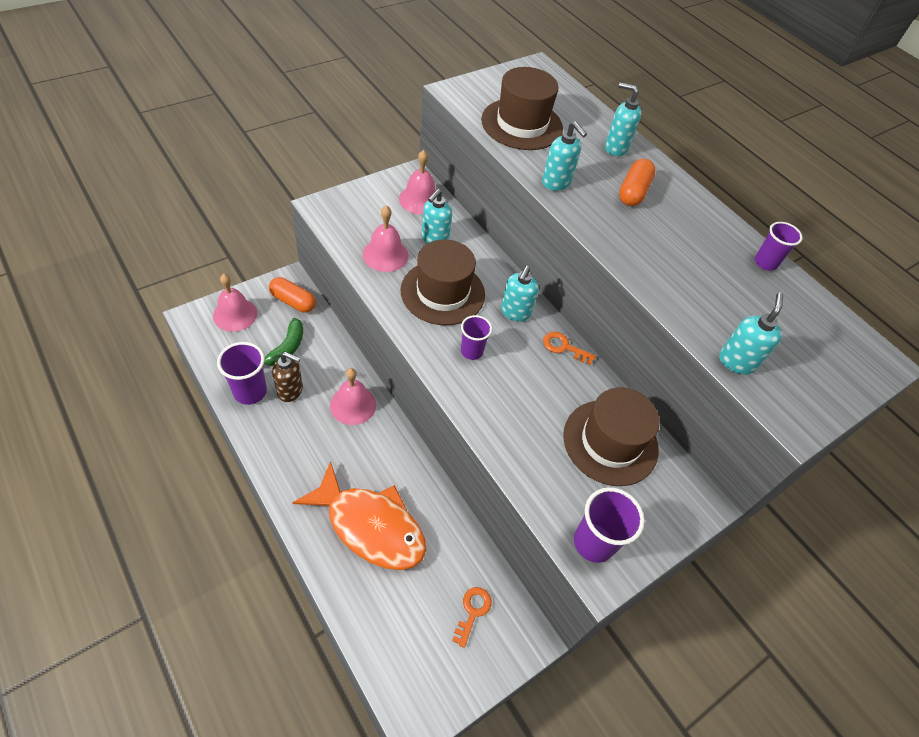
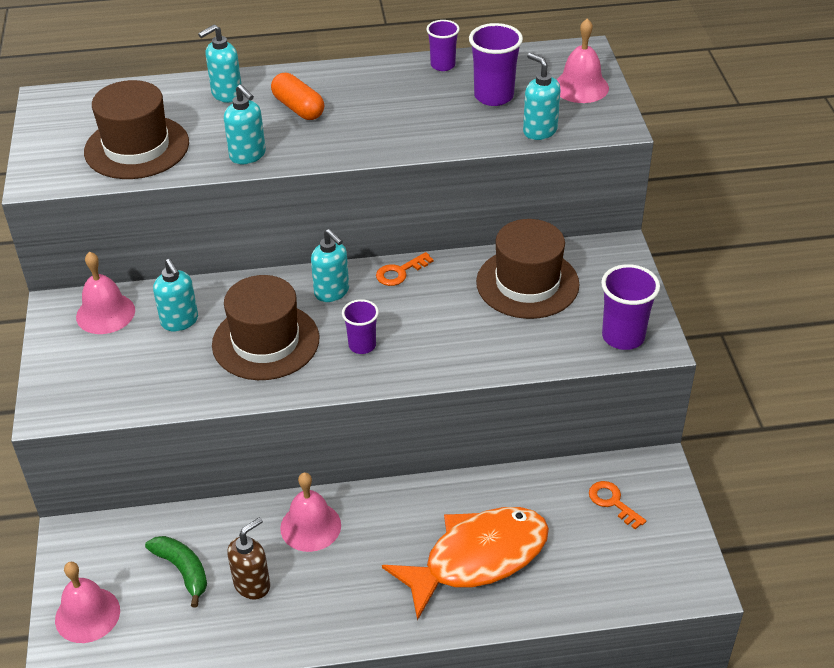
camera: 55 degrees left, 10 degrees down
purple cup [217,342,267,405] -> purple cup moved to [469,23,523,106]
orange capsule [269,277,316,312] -> none
pink bell [363,205,409,272] -> pink bell moved to [556,18,609,103]
turquoise soap dispenser [542,121,587,191] -> turquoise soap dispenser turned 60 degrees clockwise [224,84,266,164]

